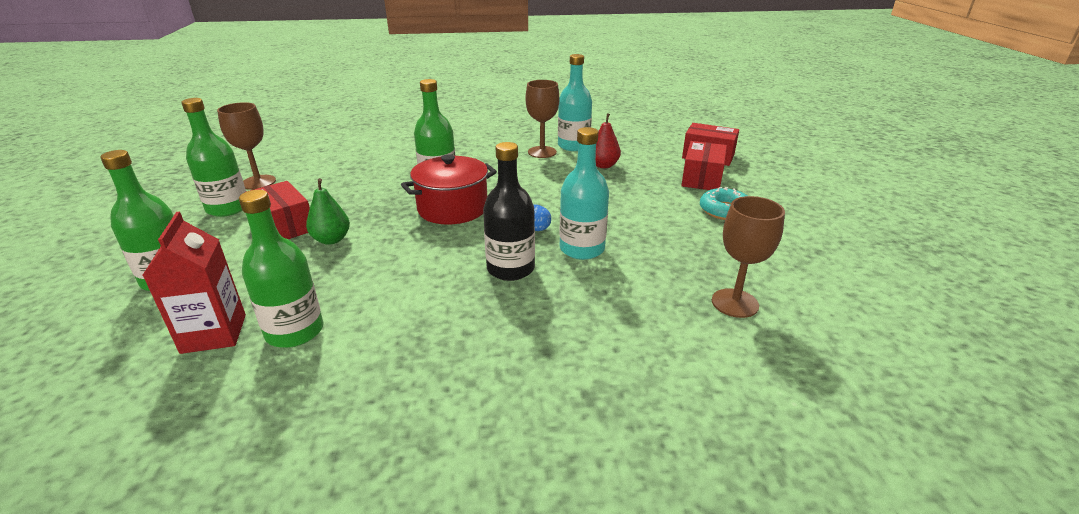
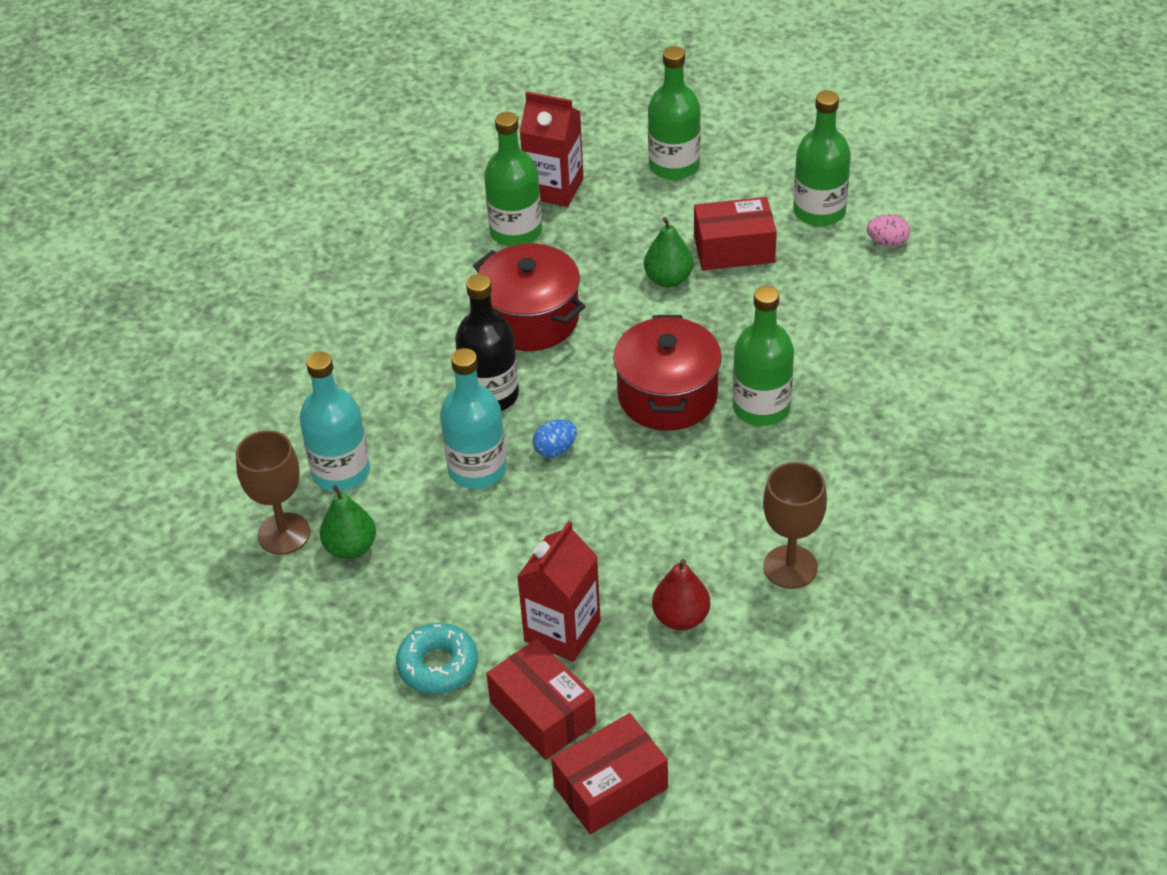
camera: 125 degrees right, 15 degrees up
brown goblet [217,102,276,190] -> pink egg [867,214,910,247]
turquoise bottle [558,54,592,151] -> turquoise bottle moved to [300,351,370,491]
none -> green pear [320,485,376,559]
none -> red pot [473,243,586,351]
none -> red carton [517,521,601,662]

